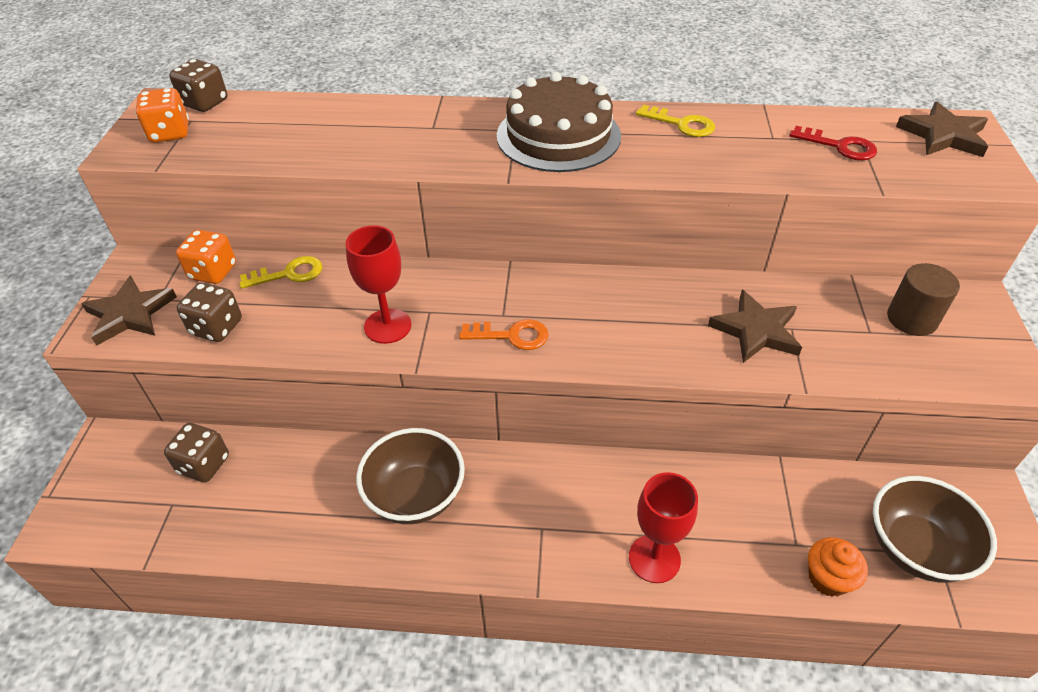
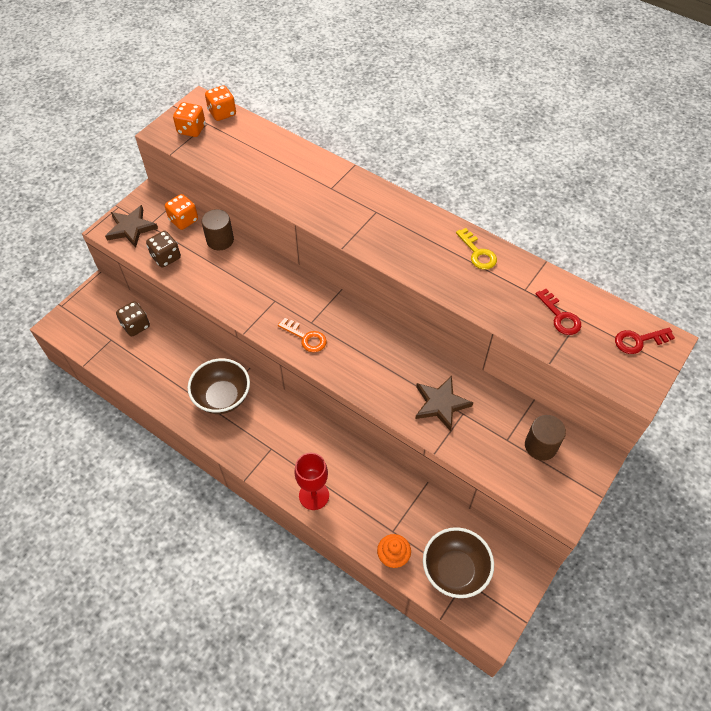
camera: 30 degrees right, 10 degrees up
brown dice [169,59,228,112] -> orange dice [205,85,236,121]
yellow key [239,256,322,289] -> brown cylinder [201,209,234,250]
red goblet [346,225,411,344] -> none
brown cake [497,72,621,172] -> none
brown star [896,102,988,157] -> red key [615,328,675,354]

